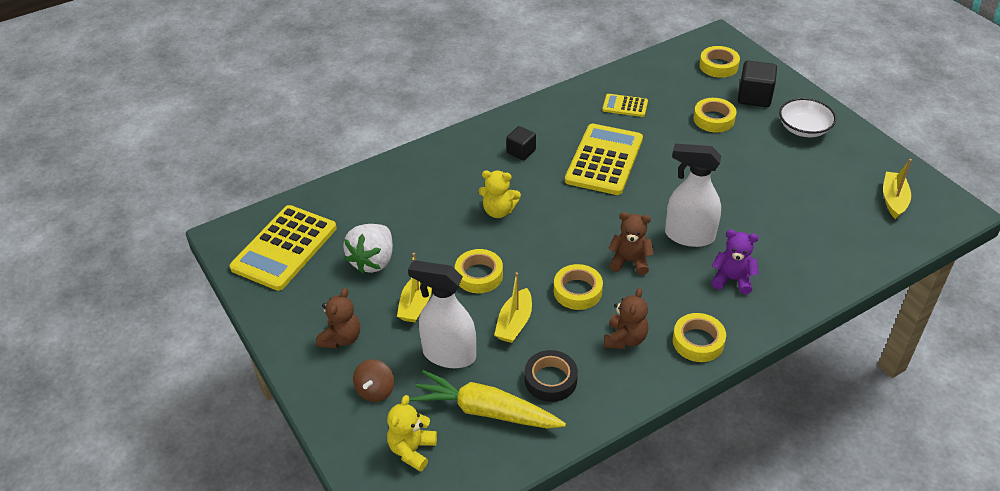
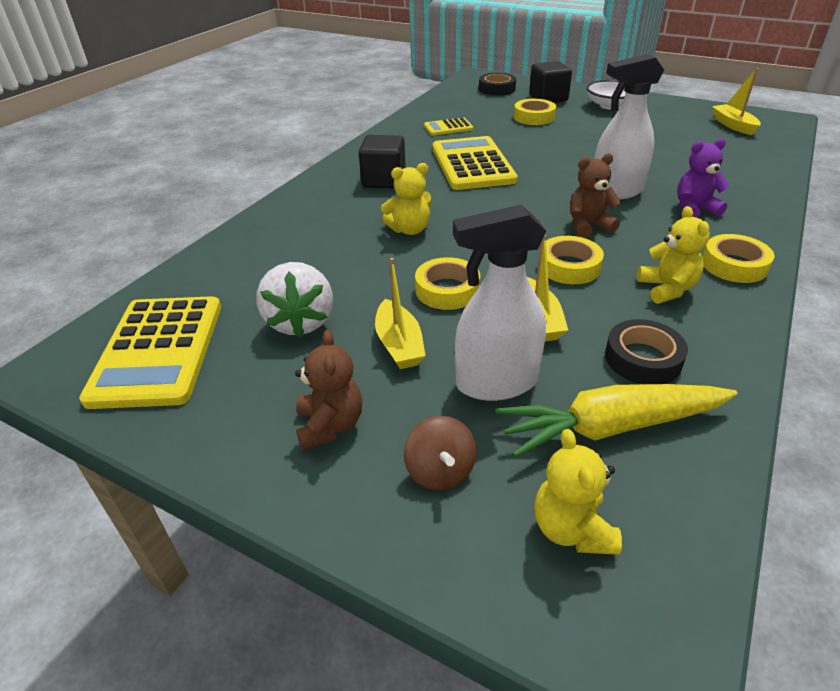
camera: 30 degrees left, 5 degrees down
black cube [506,126,536,160] -> black cube [359,135,406,188], size x1.53
brown teddy bear [604,288,648,349] -> yellow teddy bear [637,206,710,304]
yellow tape [699,46,740,78] -> black tape [479,73,516,96]

